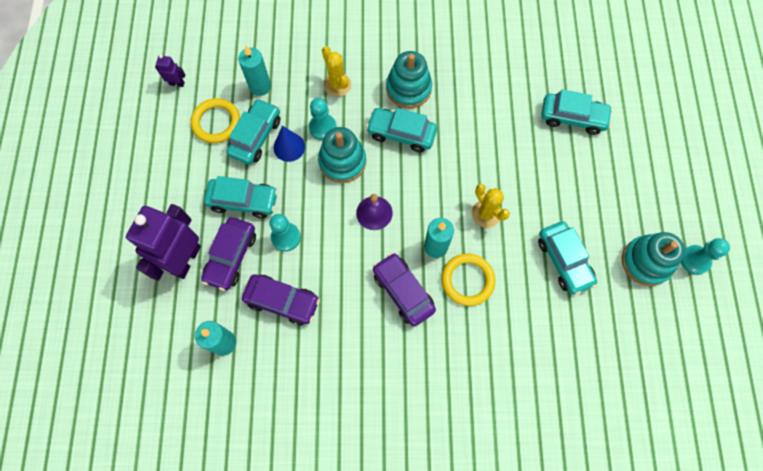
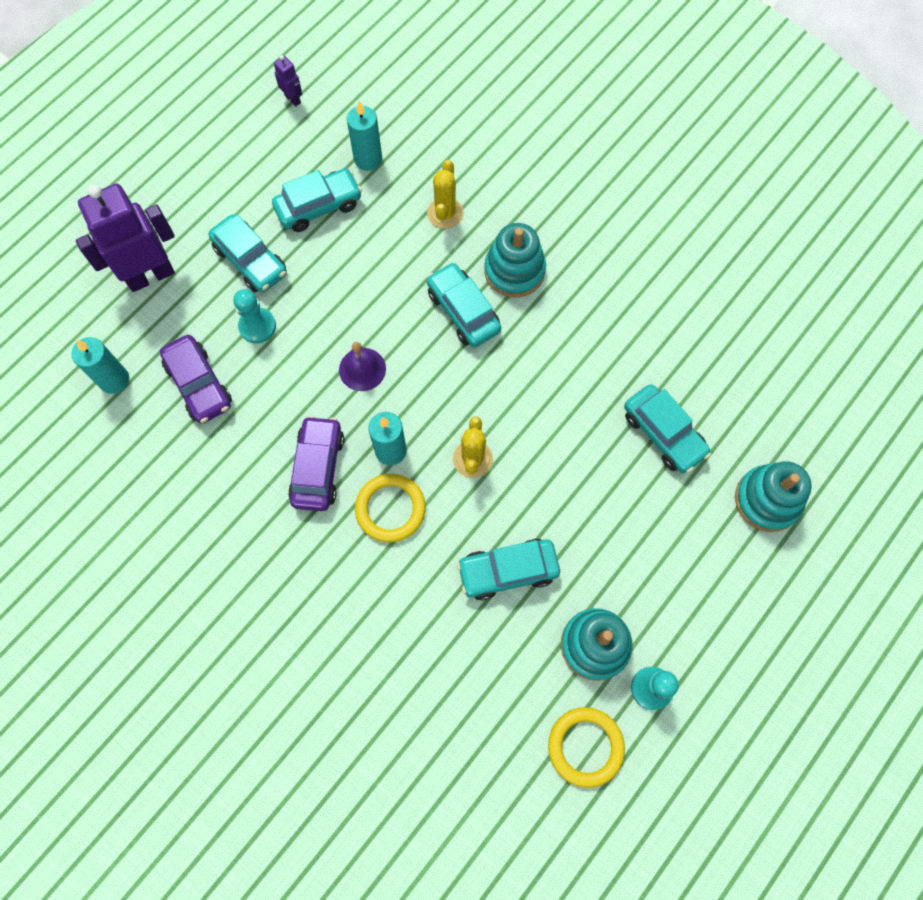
camera: 40 degrees right, 0 degrees up
yellow ring [191,98,240,143] -> yellow ring moved to [548,707,625,788]
purple car [201,217,256,291] -> none
blue cone [274,126,305,162] -> none
turquoise pawn [309,98,337,140] -> none
turquoise stacking toy [318,127,366,183] -> turquoise stacking toy moved to [735,461,812,532]
turquoise car [538,221,597,295] -> turquoise car turned 60 degrees clockwise [457,539,560,601]

